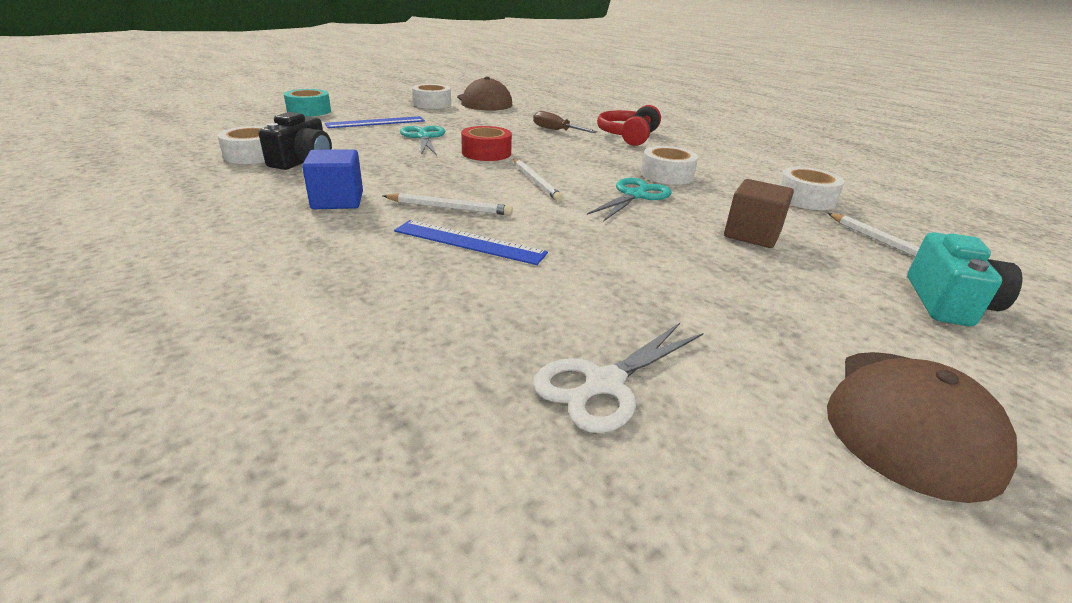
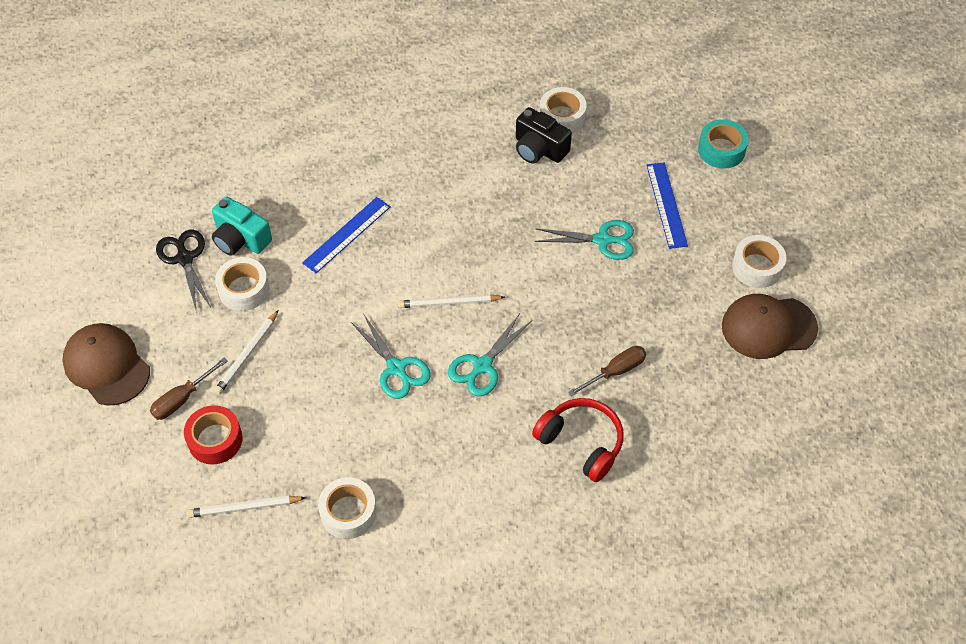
camera: 110 degrees right, 25 degrees up
blue cube [302,149,363,209] -> none
white pencil [383,193,513,215] -> white pencil moved to [214,311,278,395]
red tape [461,126,512,161] -> red tape moved to [184,405,243,465]
white scissors [533,323,704,433] -> black scissors [156,230,211,313]
white tape [641,146,698,185] -> white tape moved to [215,257,269,311]
brown cube [724,179,794,248] -> none
turquoise camera [908,232,1023,326] -> turquoise camera moved to [212,196,272,256]
none -> brown screwdriver [150,358,228,420]
none -> turquoise scissors [448,313,531,396]

